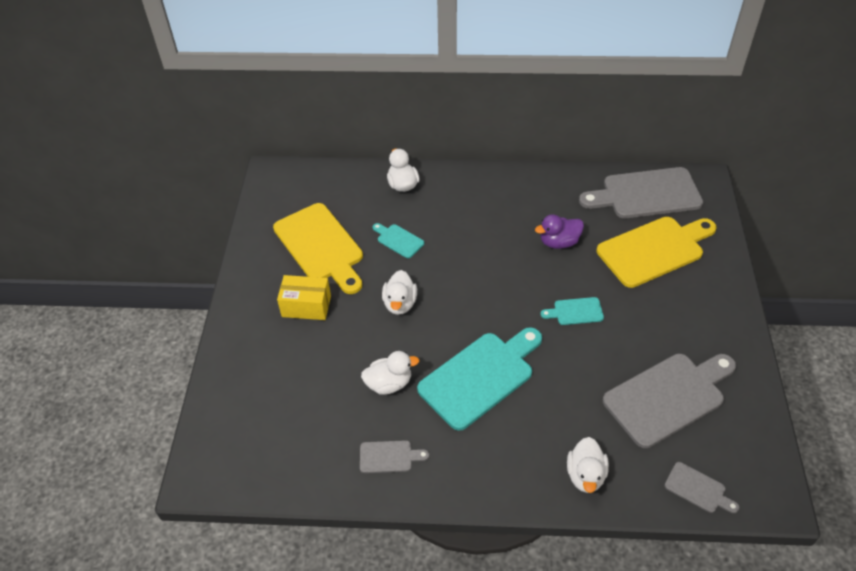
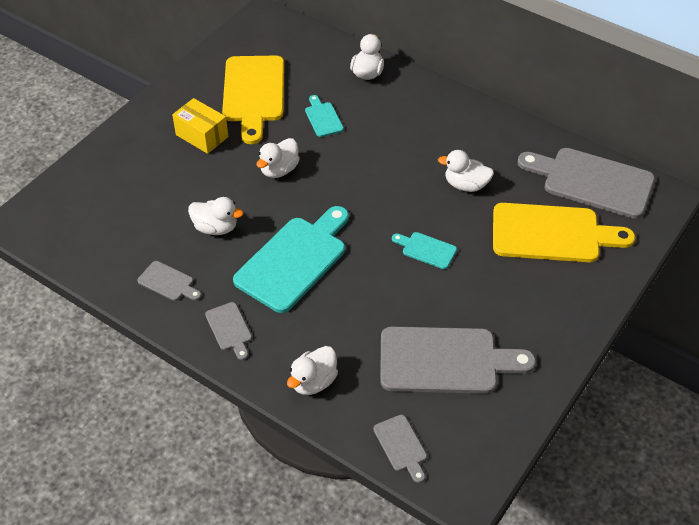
camera: 30 degrees right, 0 degrees up
turquoise cutting board [417,327,542,431] -> turquoise cutting board turned 45 degrees counterclockwise [233,206,349,313]
purple duck [535,214,584,249] -> white duck [438,150,494,192]
none -> grey cutting board [205,302,252,360]

